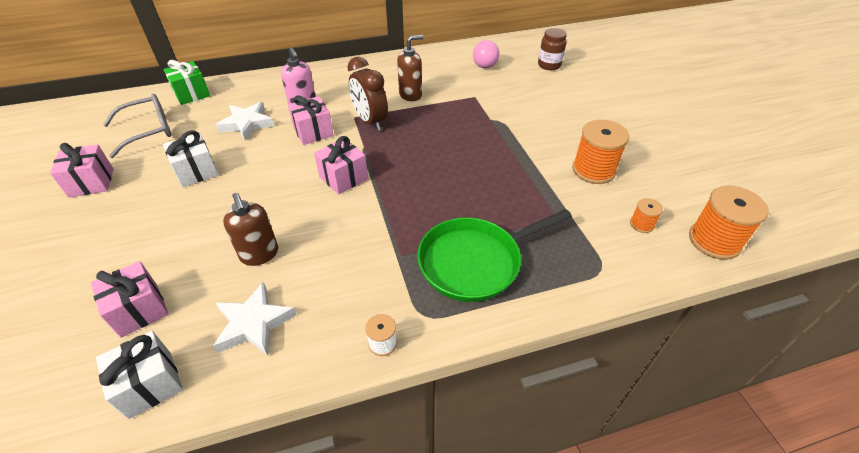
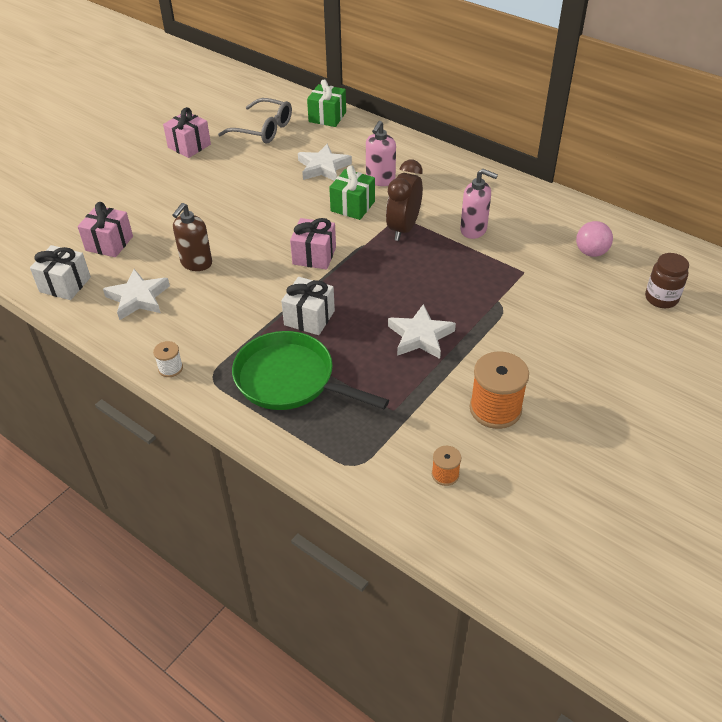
camera: 55 degrees right, 0 degrees up
white gift [163,130,218,187] -> white gift moved to [281,277,335,335]
pink gift [288,95,334,145] -> green gift [329,165,375,220]
brown soap dispenser [397,35,423,101] -> pink soap dispenser [460,169,498,239]
orange spool [689,186,769,260] -> none
none -> white star [388,304,456,359]

